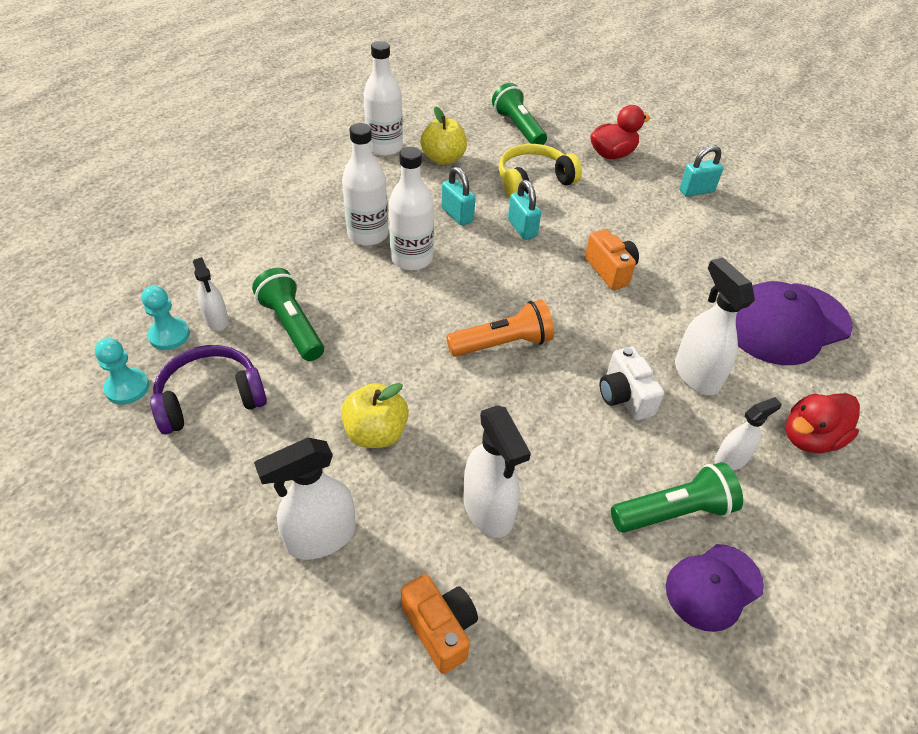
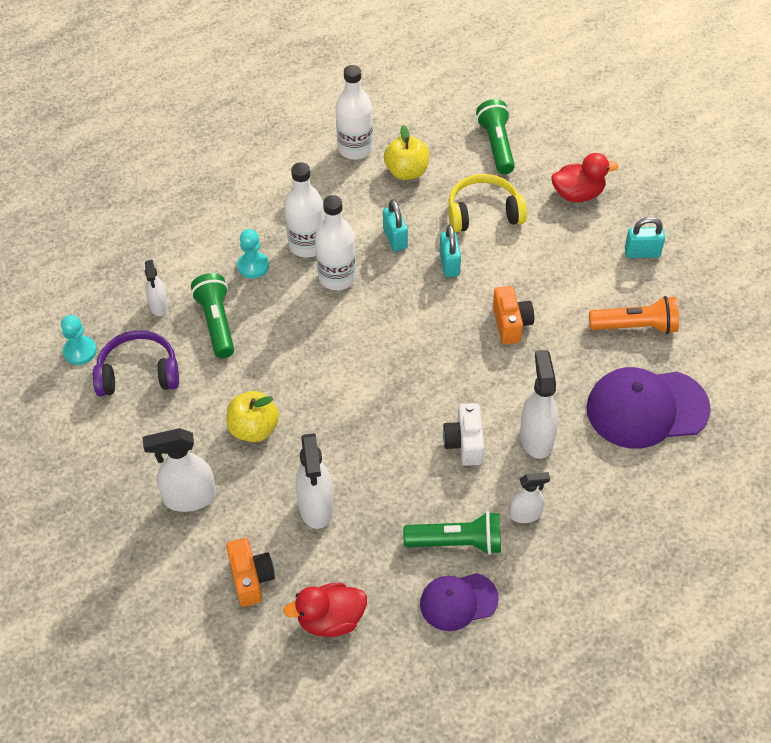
camera: 20 degrees right, 5 degrees up
turquoise pawn [142,286,190,350] -> turquoise pawn moved to [237,229,269,278]
orange flashlight [446,300,554,357] -> orange flashlight moved to [589,296,679,334]
red duck [786,393,860,453] -> red duck moved to [283,583,367,637]

